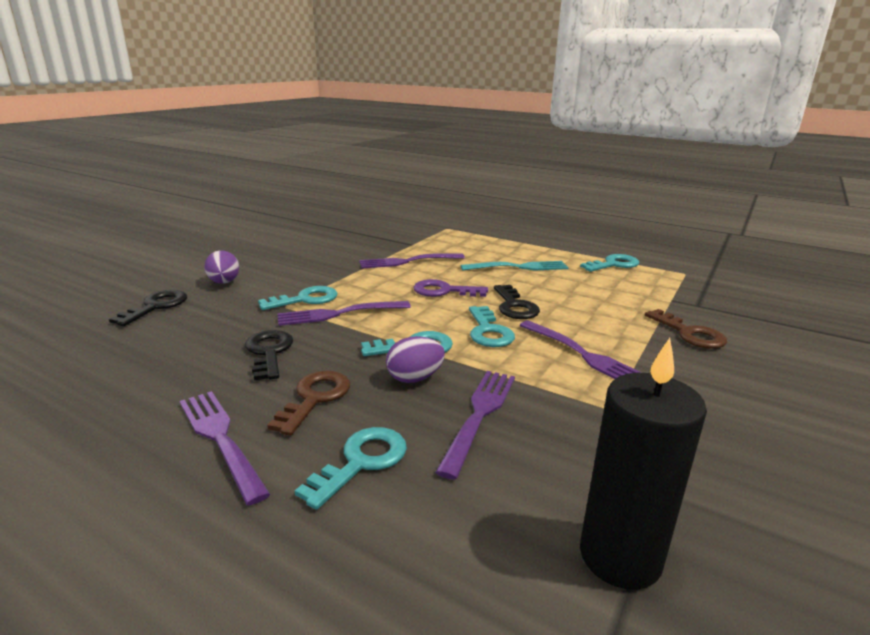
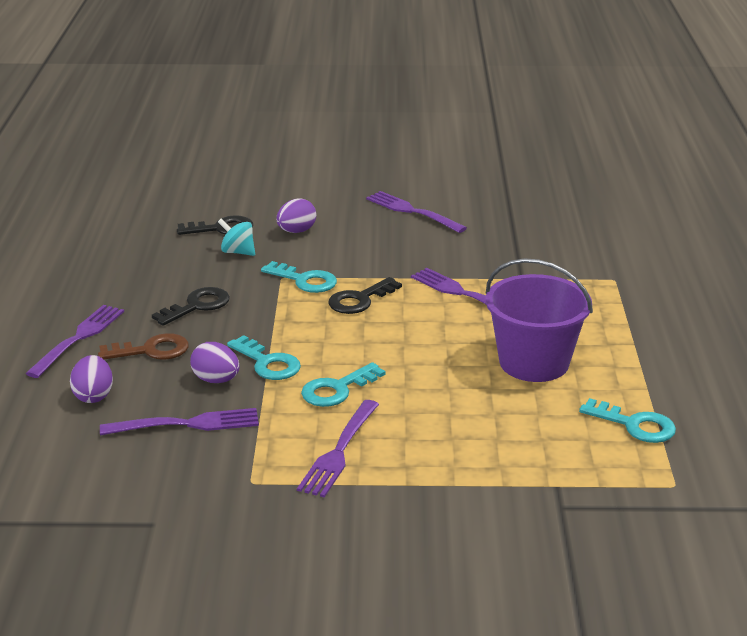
camera: 60 degrees right, 5 degrees up
purple fork [277,301,411,326] -> purple fork moved to [366,191,467,233]
turquoise key [295,427,407,510] -> purple egg [70,355,113,403]
purple key [414,279,488,297] -> none
turquoise fork [461,261,569,270] -> purple bucket [486,258,593,382]
black key [494,285,540,319] -> black key moved to [328,277,402,314]
black candle [580,338,707,590] -> none
brown key [645,309,727,349] -> none
none -> turquoise spinning top [218,218,255,256]

